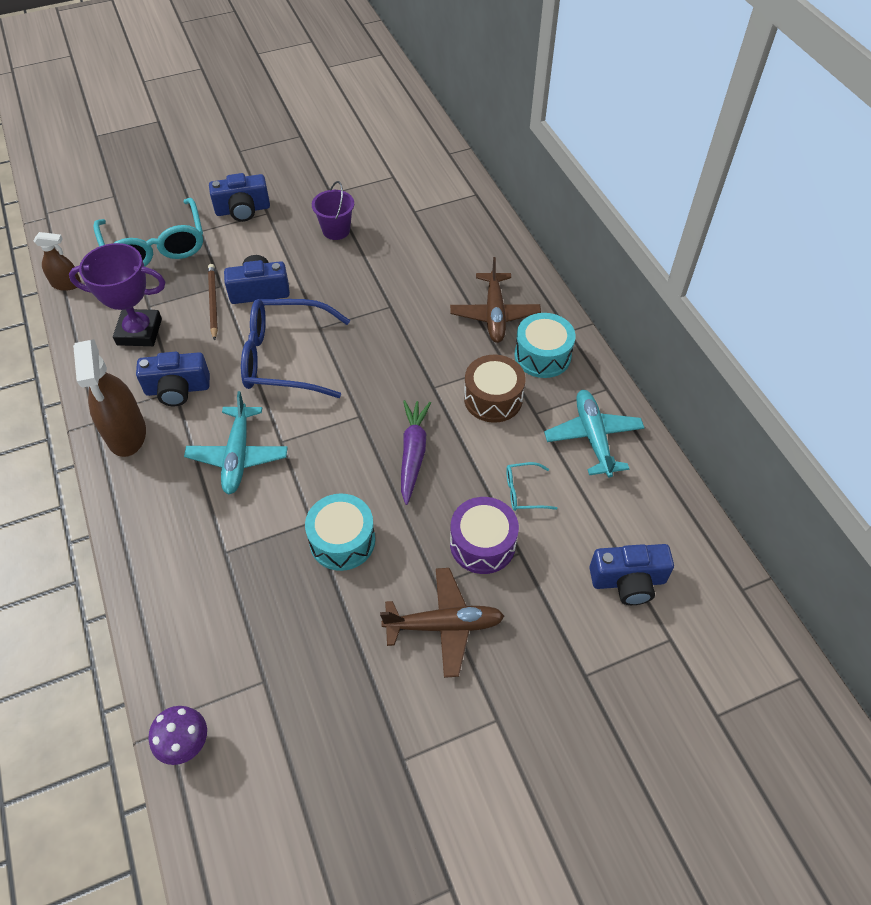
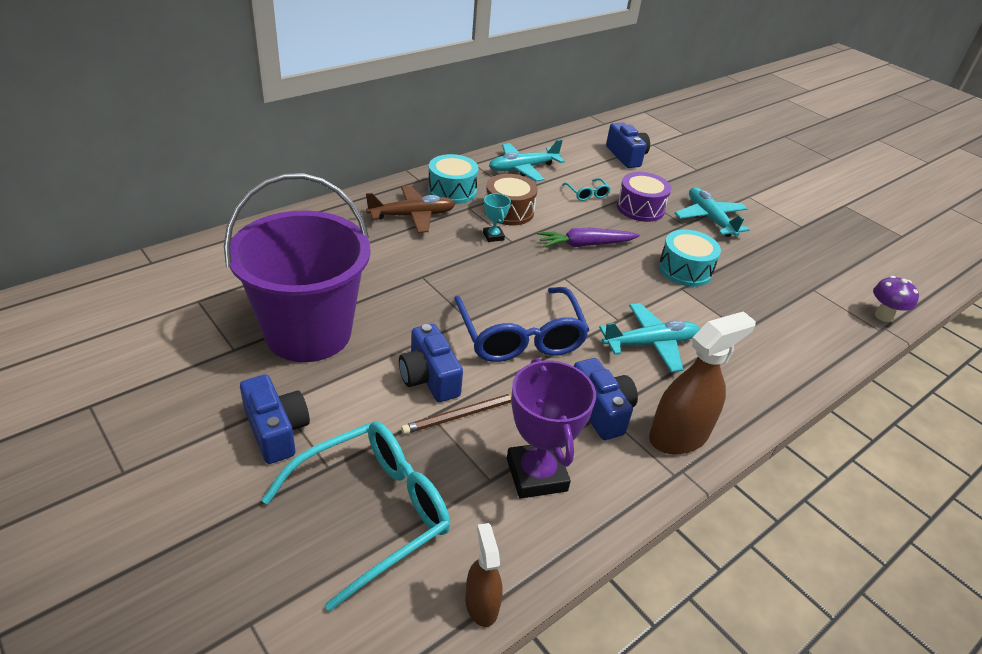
camera: 110 degrees left, 15 degrees down
purple bucket [312,181,354,240] -> purple bucket [224,173,371,362], size x2.43
brown plane [380,568,504,678] -> turquoise plane [675,187,750,237]
none -> turquoise trophy [483,193,511,242]

